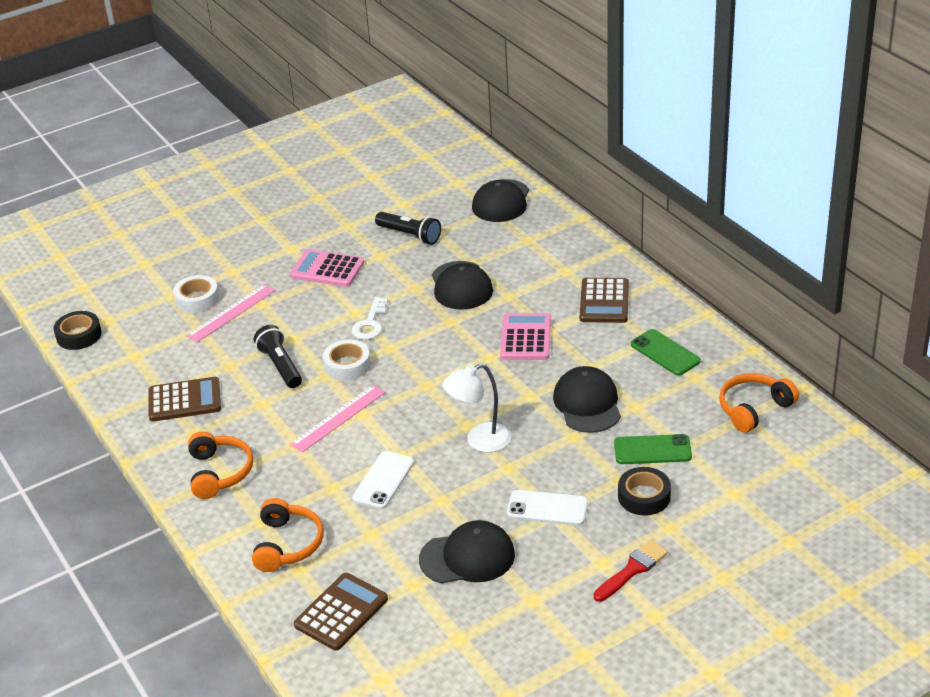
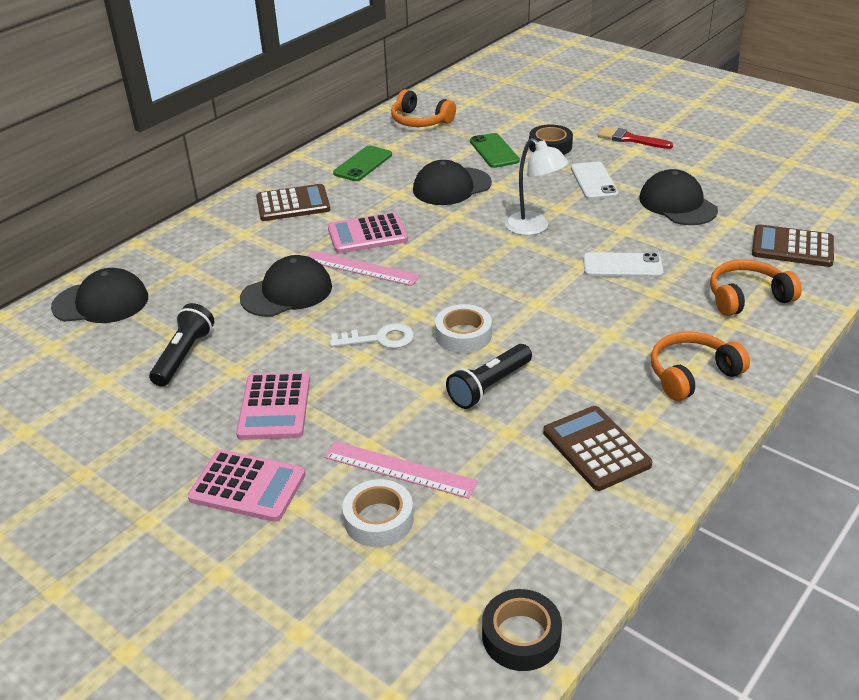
camera: 110 degrees left, 0 degrees up
pink ruler [290,385,386,453] -> pink ruler moved to [307,250,420,286]
none -> pink calculator [188,450,306,522]

